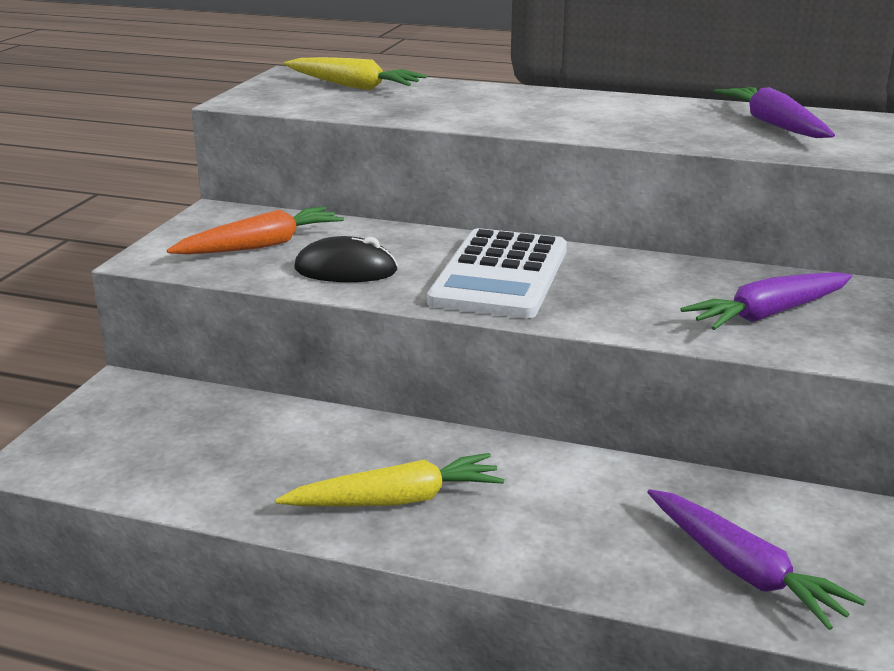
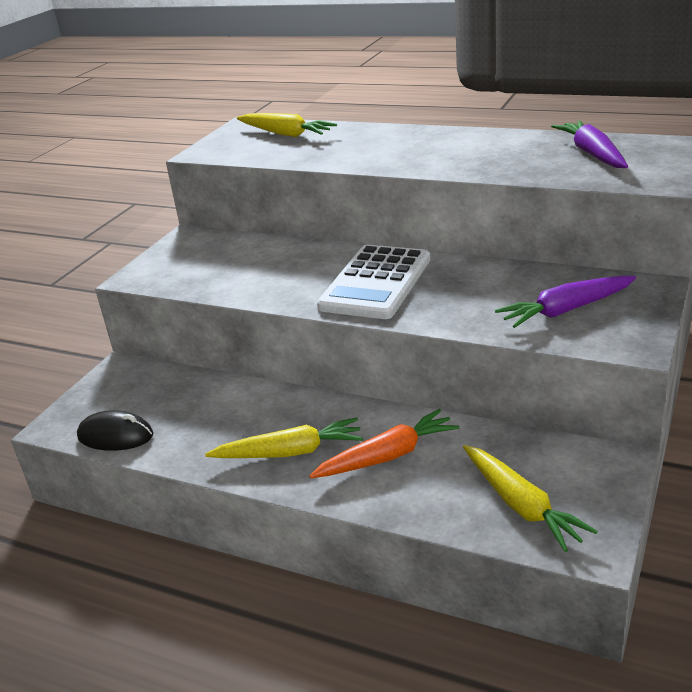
camera: 10 degrees right, 5 degrees up
orange carrot [167,207,344,255] -> orange carrot moved to [309,409,459,478]
black mouse [294,236,398,282] -> black mouse moved to [77,410,153,451]
purple carrot [648,489,866,630] -> yellow carrot [463,445,598,552]

